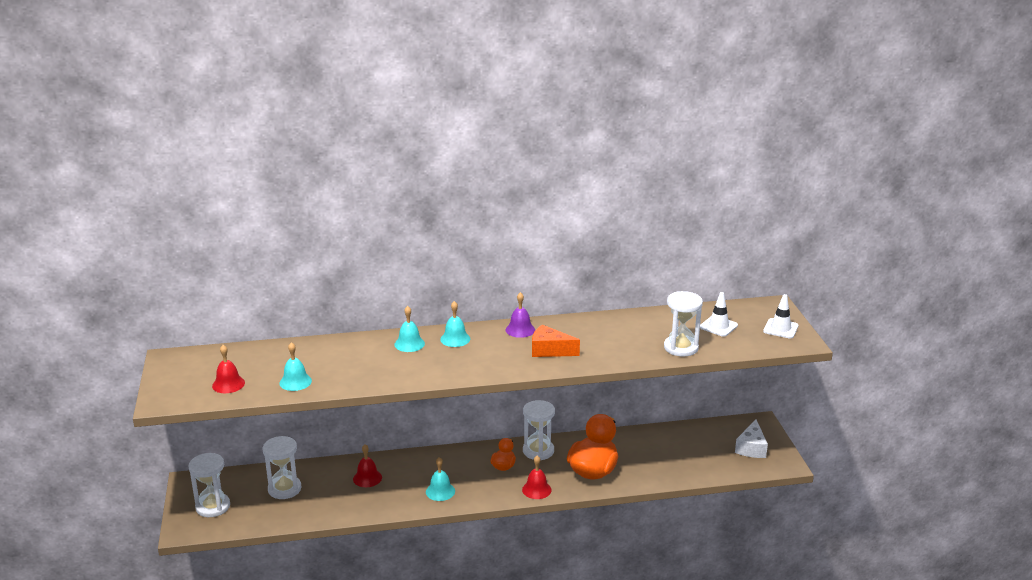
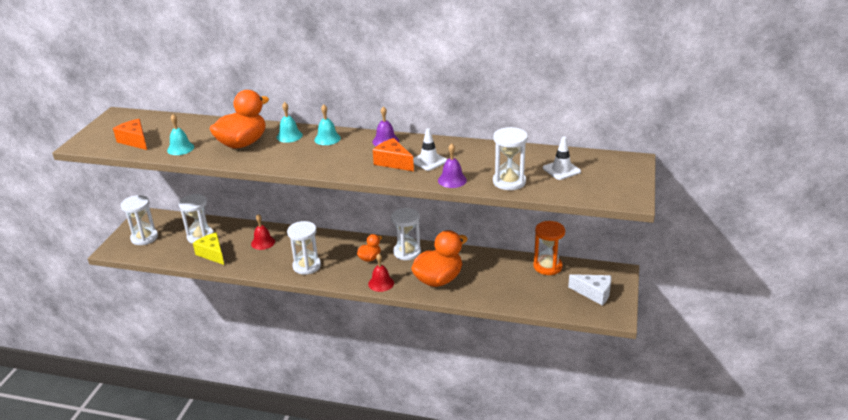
camera: 25 degrees right, 5 degrees up
red bell [212,345,245,393] -> orange cheese [113,119,147,150]
turquoise bell [426,457,455,501] -> white hourglass [287,221,321,275]
white cheese [735,420,768,458] -> white cheese turned 105 degrees counterclockwise [568,274,611,305]
white traffic cone [763,294,798,338] -> white traffic cone moved to [413,128,447,171]
none -> yellow cheese [193,232,224,265]
none -> orange duck [210,90,269,149]
none -> purple bell [438,143,467,188]
none -> orange hourglass [533,221,565,275]

